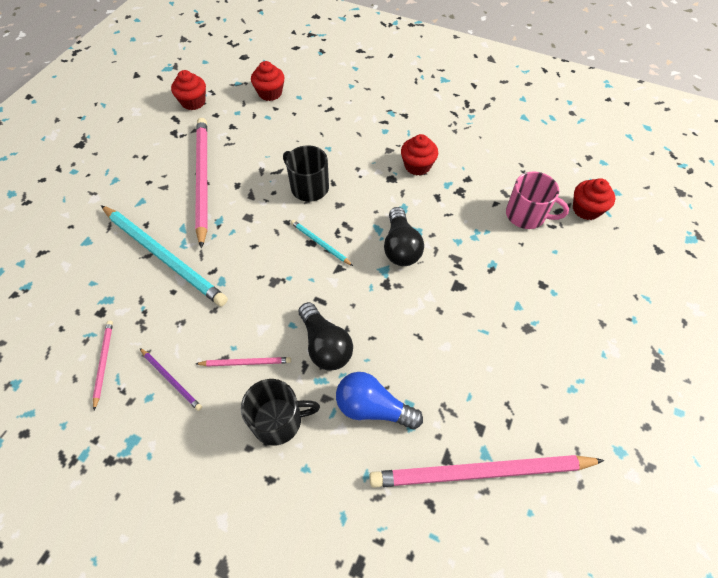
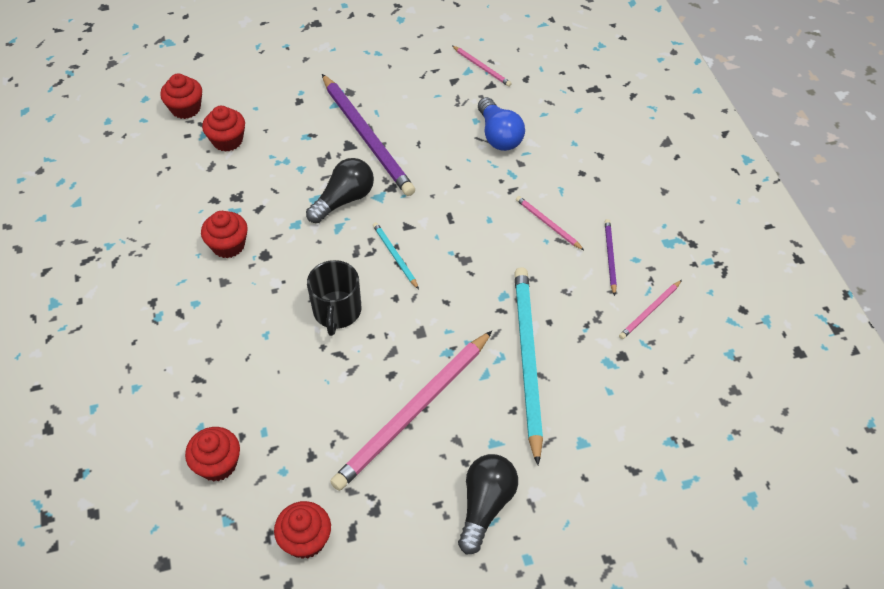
camera: 130 degrees left, 5 degrees down
black mug [241,379,320,446] -> none
turquoise pencil [291,220,353,266] -> turquoise pencil turned 150 degrees clockwise [373,222,419,289]
black light bulb [299,302,353,371] -> black light bulb moved to [458,454,518,554]
pink pencil [369,455,605,488] -> pink pencil [452,46,512,87], size x0.45
pink mug [506,171,569,229] -> red cupcake [202,106,245,152]
none -> purple pencil [322,74,415,196]

